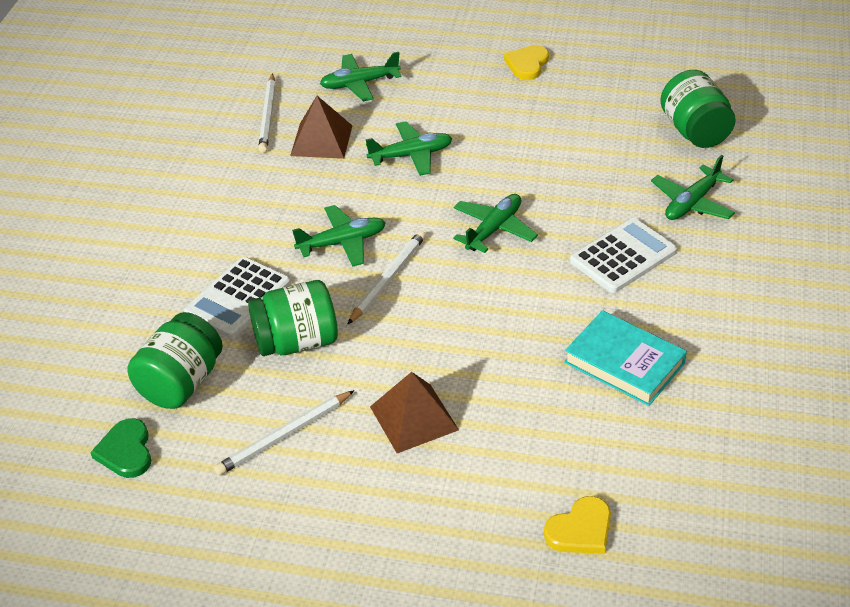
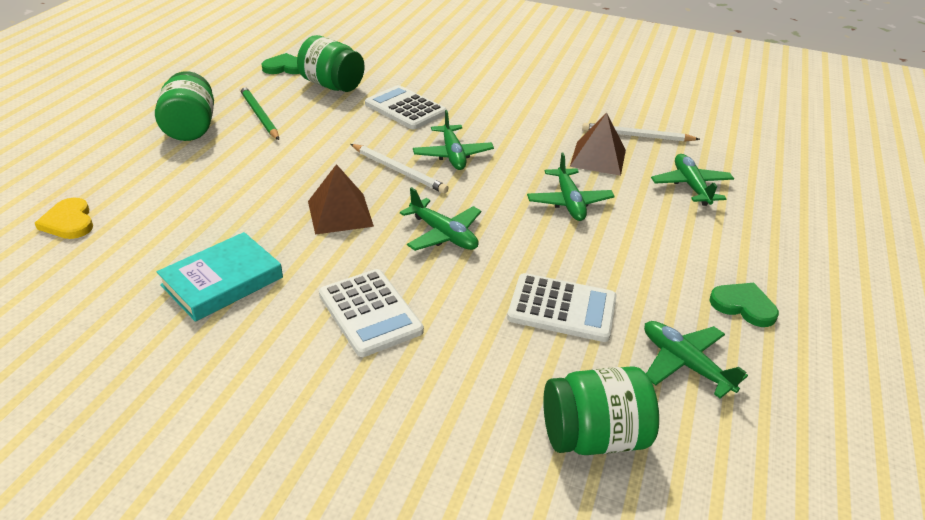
camera: 95 degrees right, 5 degrees down
white pencil [214,390,355,476] -> green pencil [240,86,279,140]
green jar [248,280,338,356] -> green jar moved to [155,71,214,141]
brown pyramid [370,372,459,453] -> brown pyramid moved to [308,164,374,235]
yellow heart [504,45,549,80] -> green heart [709,283,779,327]
green plane [651,155,735,220] -> green plane moved to [644,321,748,399]
none -> white calculator [507,273,617,342]

